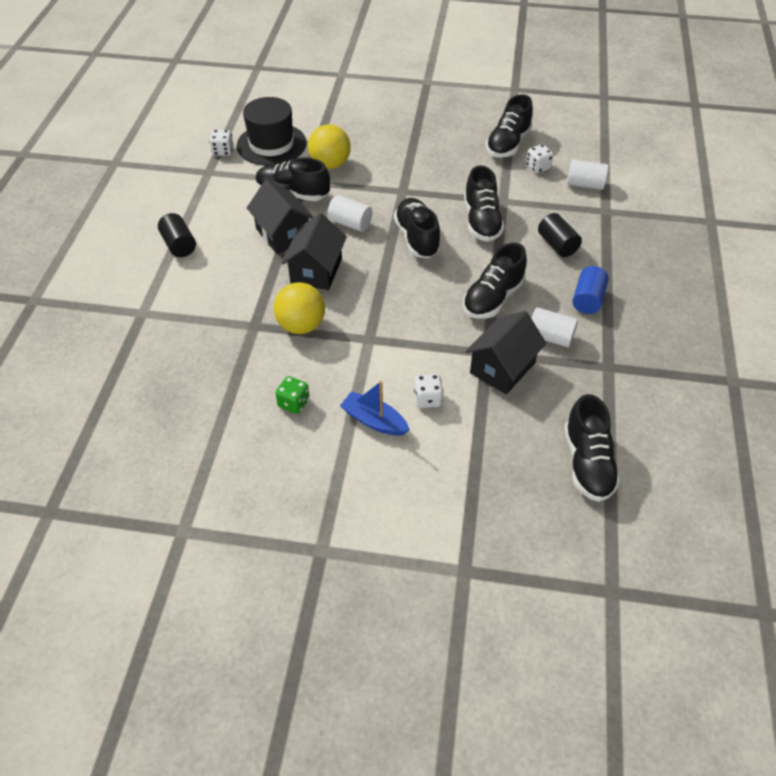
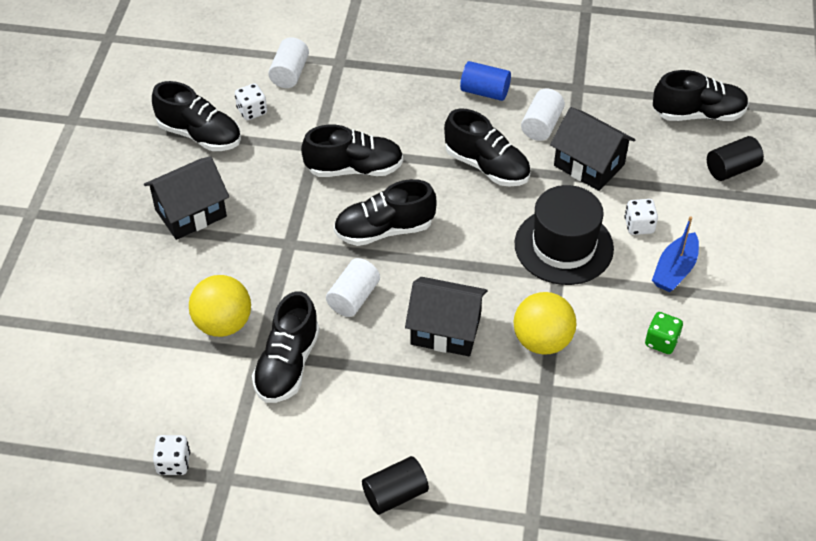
camera: 90 degrees left, 0 degrees up
black hat [237,97,307,166] -> black hat moved to [515,185,614,285]
black house [247,180,313,254] -> black house moved to [144,156,229,240]
black cylinder [538,213,582,257] -> black cylinder moved to [707,136,764,181]

